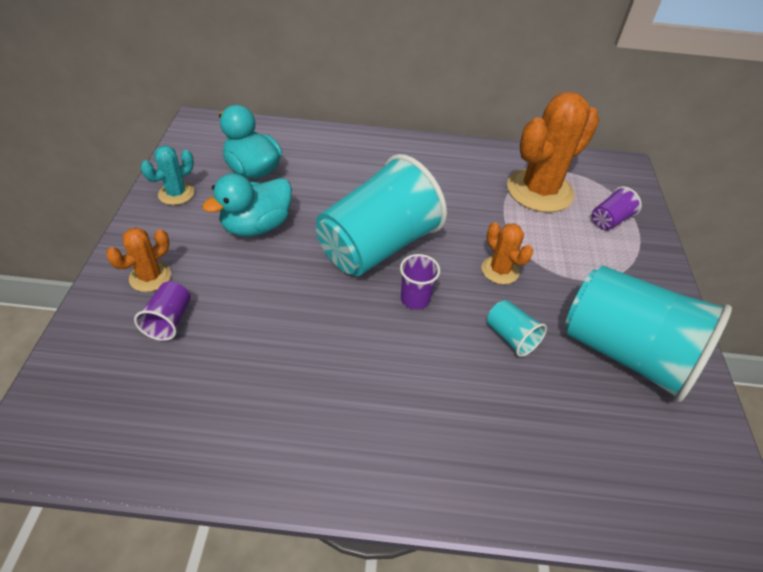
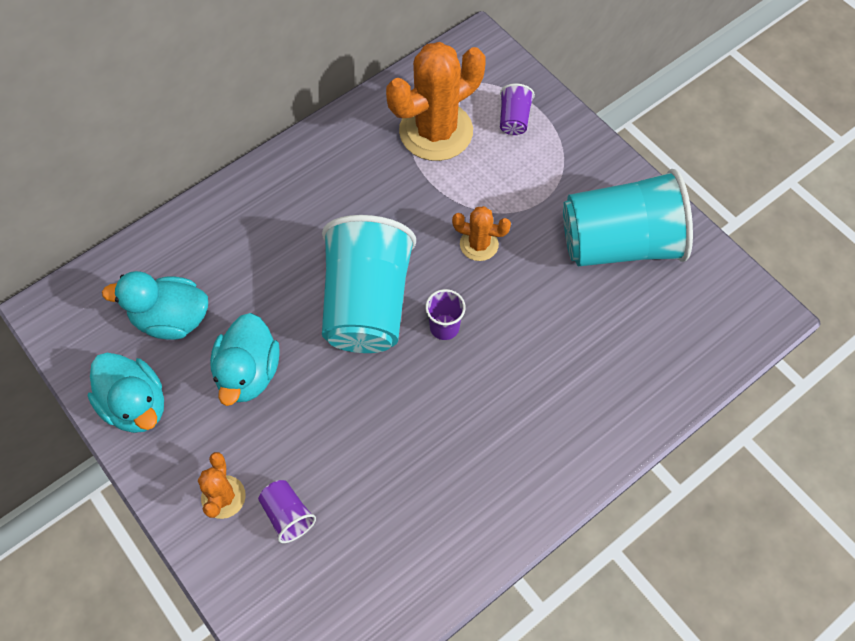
camera: 40 degrees left, 15 degrees up
turquoise cactus [141,145,195,205] -> turquoise duck [88,353,164,433]
turquoise cup [487,300,547,357] -> none
orange cactus [507,92,599,213] -> orange cactus turned 45 degrees clockwise [386,42,486,161]

